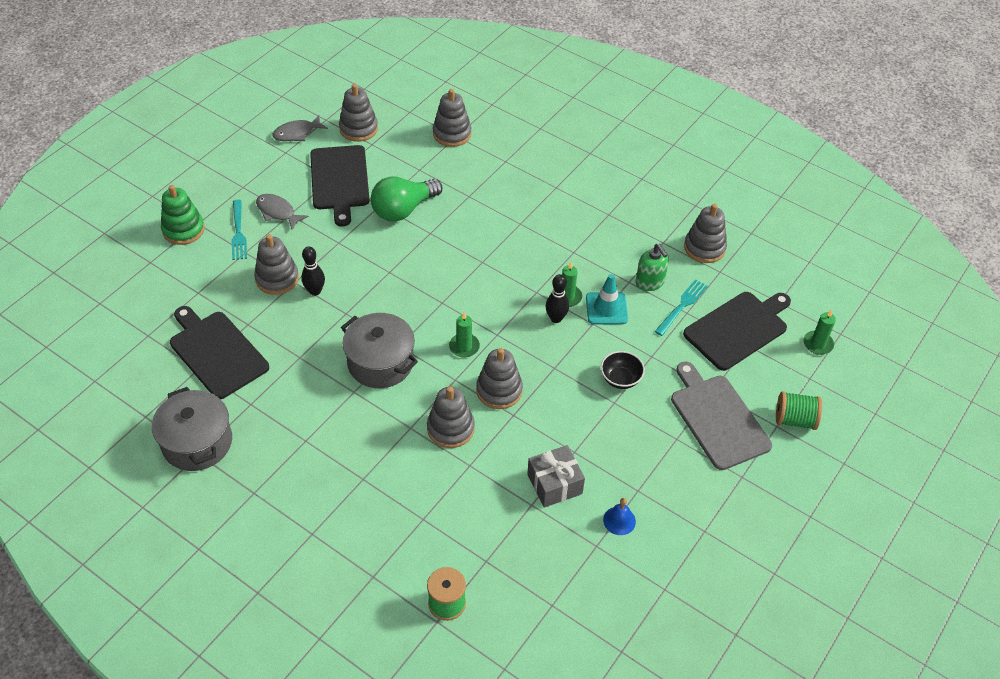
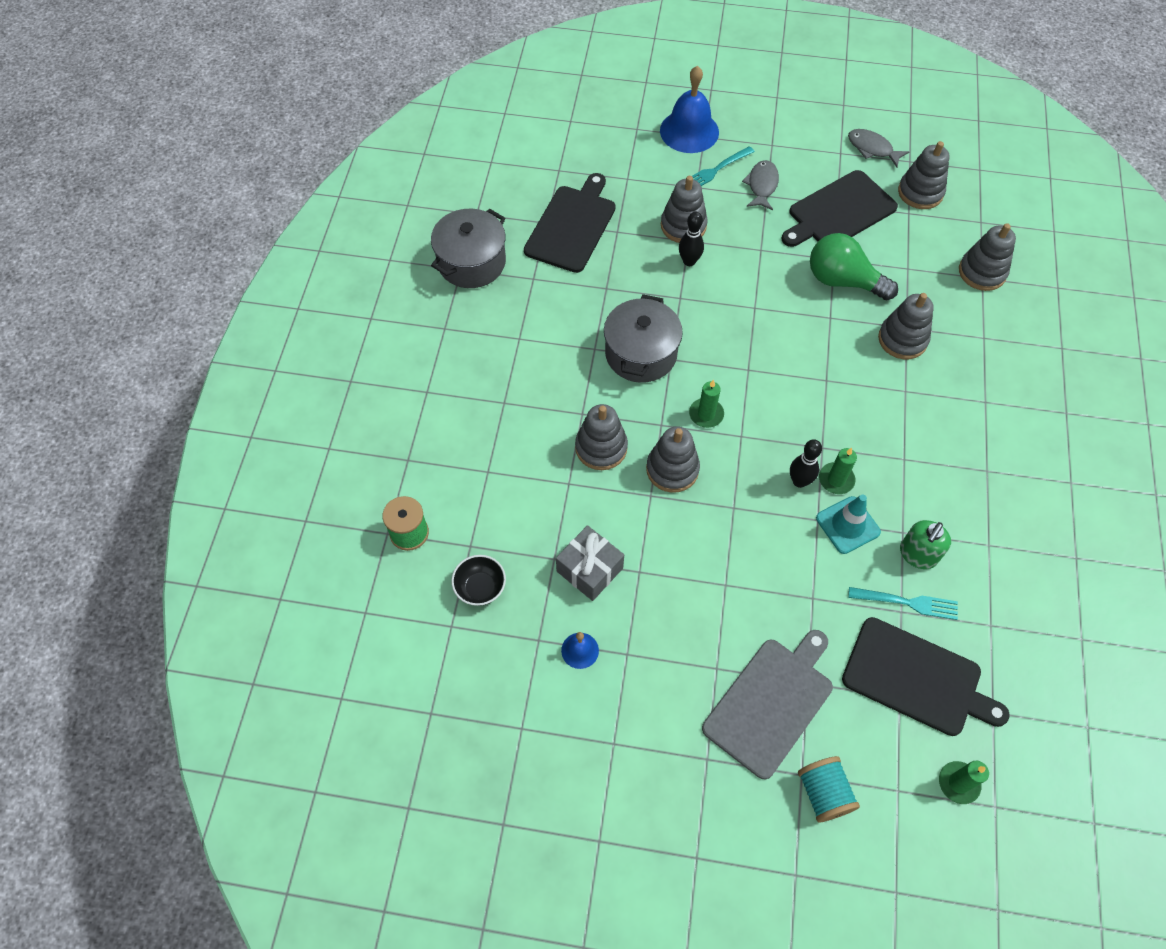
camera: 65 degrees right, 10 degrees up
green stacking toy [161,185,205,245] -> blue bell [660,66,719,153]
black bowl [601,351,645,389] -> black bowl moved to [451,555,506,606]
grey stacking toy [684,204,727,263] -> grey stacking toy moved to [878,293,934,359]
green spool [776,391,822,430] -> turquoise spool [798,756,860,822]

